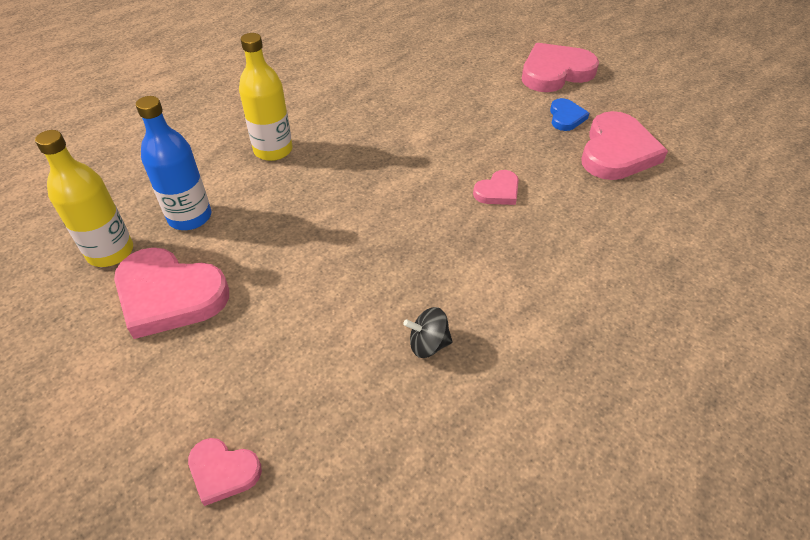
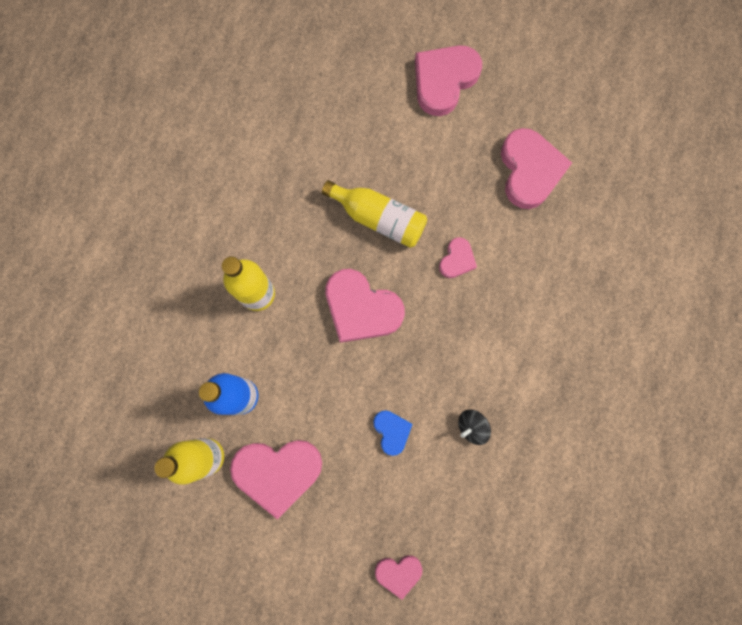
camera: 25 degrees left, 30 degrees up
blue heart [550,98,589,131] -> blue heart moved to [373,411,413,456]
none -> yellow bottle [322,180,427,248]
none -> pink heart [325,269,405,343]

